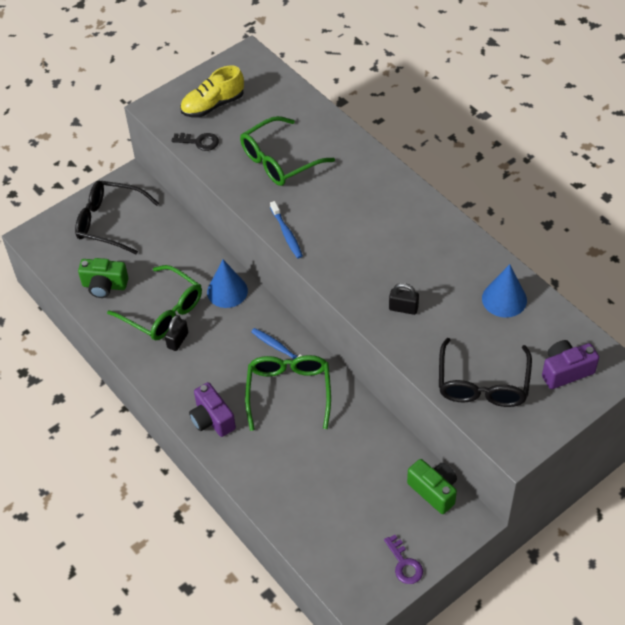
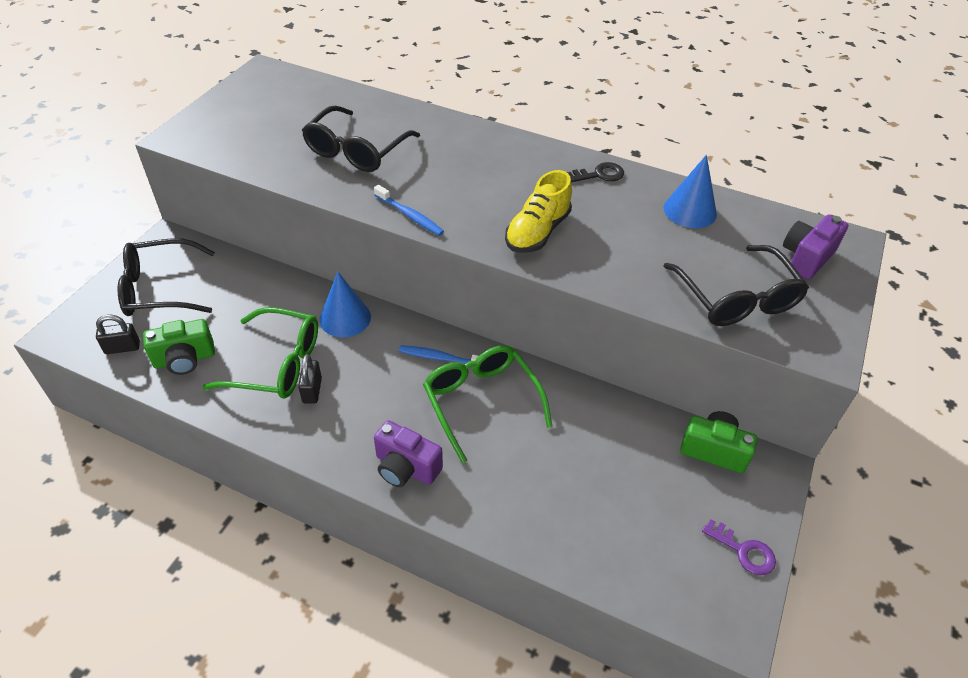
camera: 30 degrees left, 5 degrees down
black key [172,133,219,151] -> black key moved to [567,162,624,182]
yellow shoe [180,66,244,118] -> yellow shoe moved to [505,170,572,253]
green glasses [240,116,335,186] -> black glasses [302,105,420,172]
black padlock [389,283,419,315] -> black padlock moved to [96,315,140,354]

